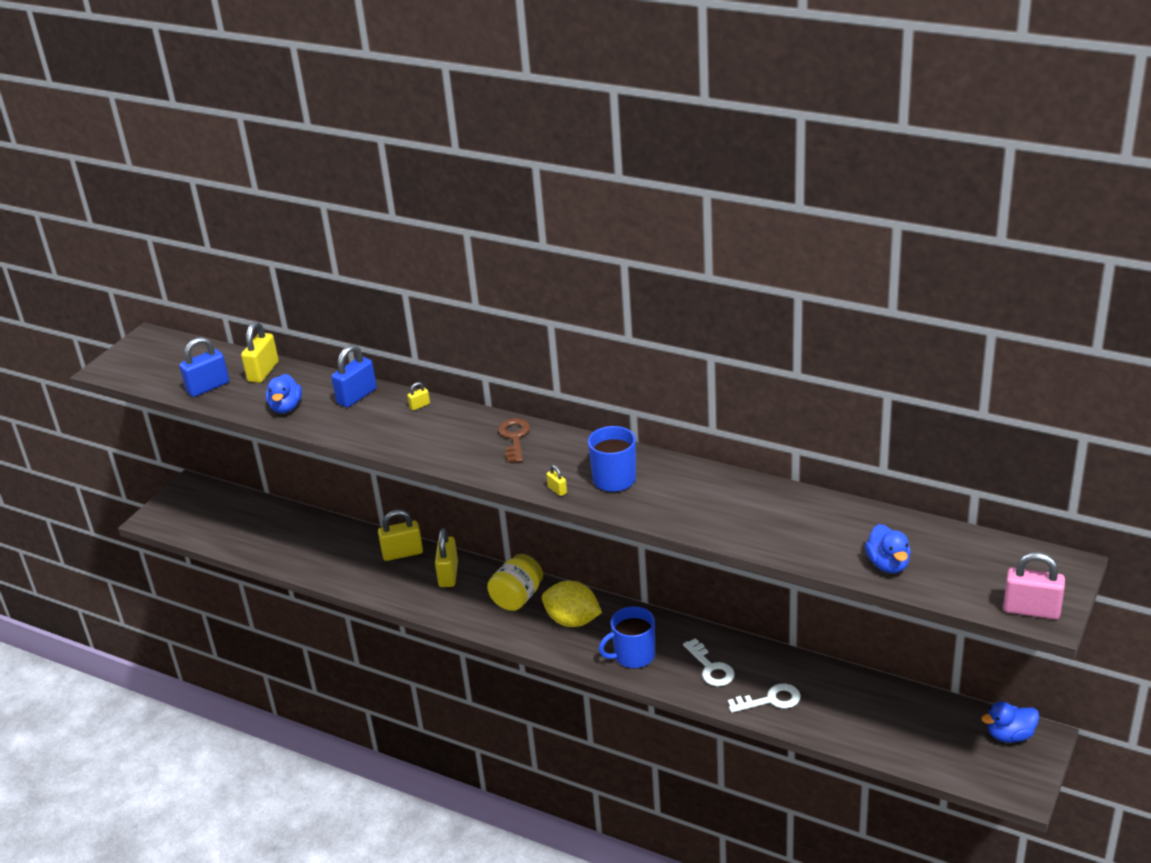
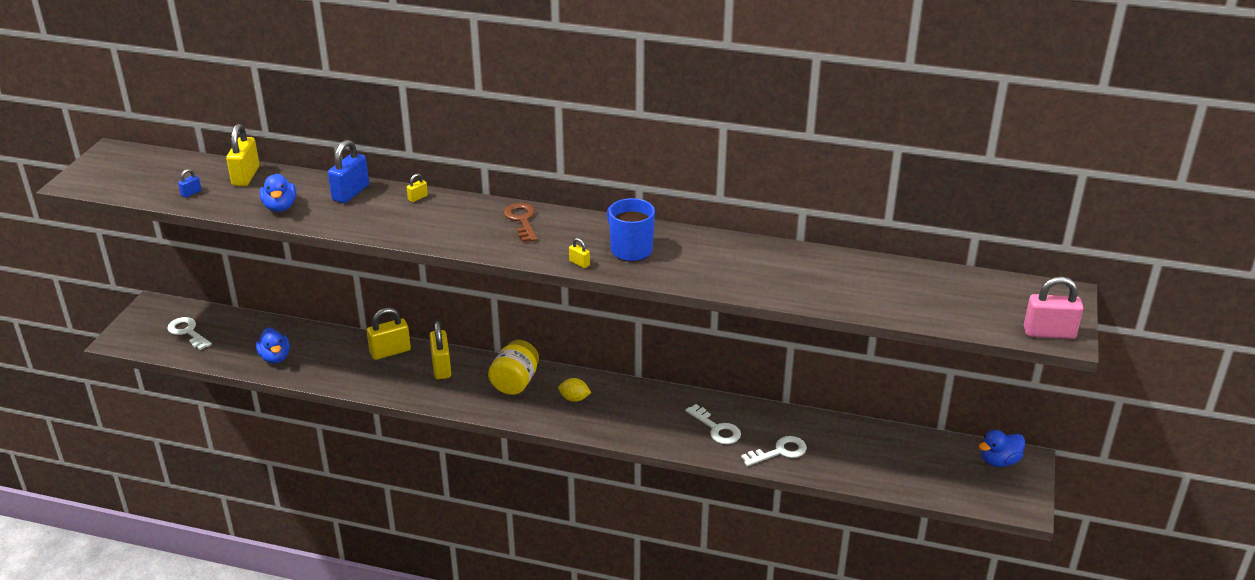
camera: 15 degrees left, 0 degrees up
blue padlock [179,337,229,397] -> blue padlock [178,169,202,198], size x0.47
yellow lemon [542,581,602,627] -> yellow lemon [558,378,591,402], size x0.54
blue mug [599,606,655,669] -> none
blue duck [865,524,911,573] -> blue duck moved to [256,327,290,363]
none -> white key [167,317,212,350]

